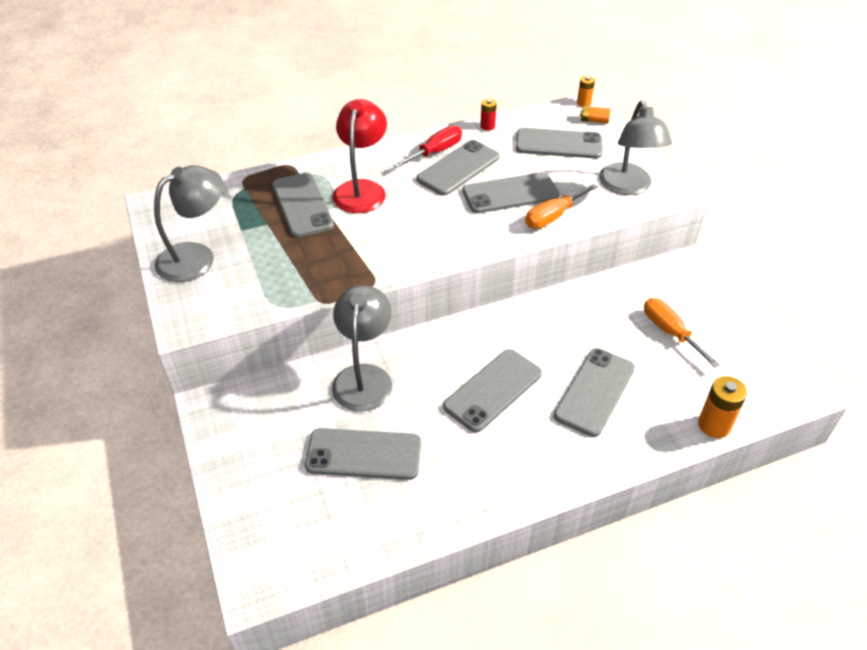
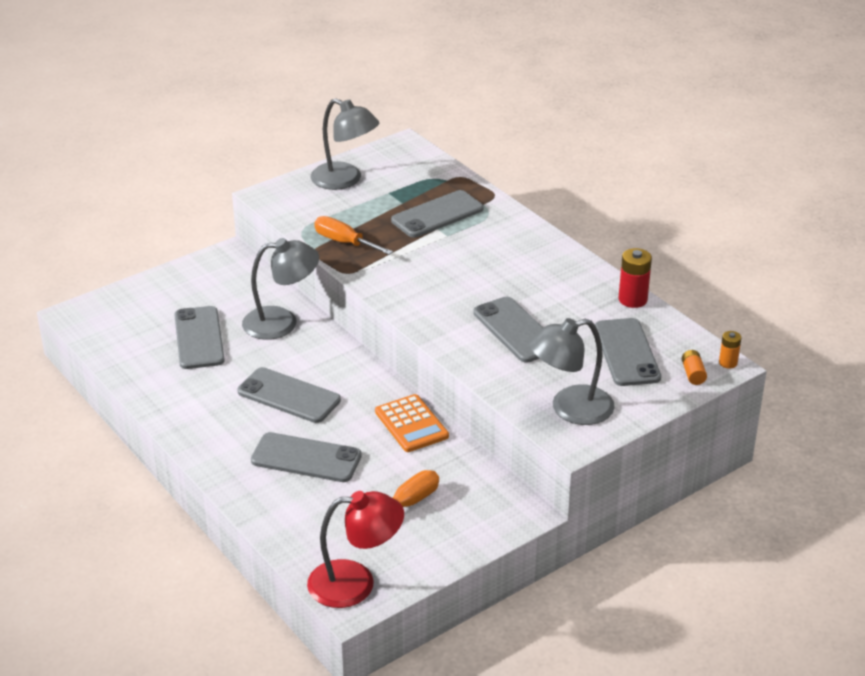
camera: 75 degrees right, 10 degrees down
red lamp [332,99,387,213] -> red lamp moved to [307,491,404,608]
red screwdriver [393,126,462,168] -> none
grey phone [416,140,500,195] -> none
red battery [480,99,497,131] -> red battery [619,248,652,308], size x1.65
orange screwdriver [525,184,598,229] -> orange screwdriver moved to [314,216,393,255]
orange battery [698,376,747,438] -> none
none -> orange calculator [375,394,449,452]

